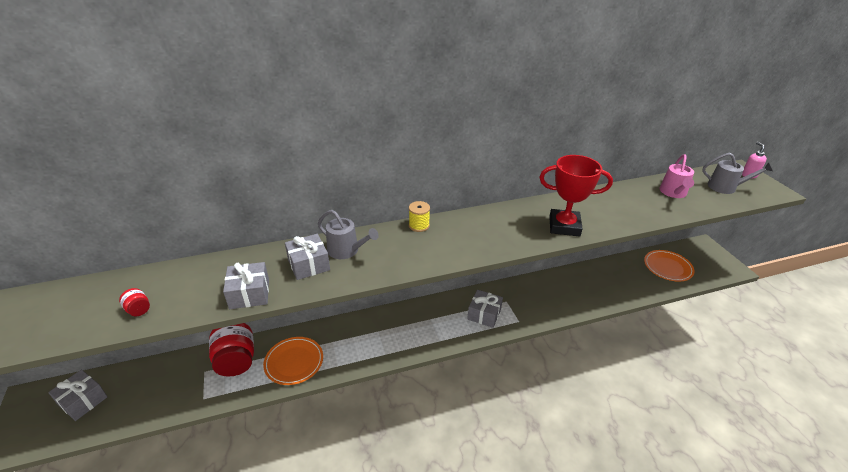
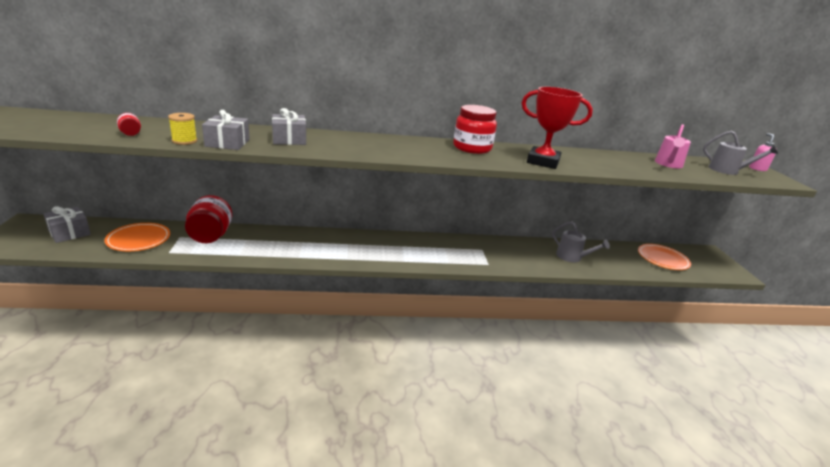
camera: 10 degrees right, 10 degrees down
orange plate [263,337,323,385] -> orange plate moved to [105,223,170,251]
grey watering can [318,210,379,259] -> grey watering can moved to [552,221,610,262]
yellow spool [409,201,430,232] -> yellow spool moved to [168,113,197,145]
grey gift [467,290,503,328] -> none
none -> red jar [453,105,497,154]

